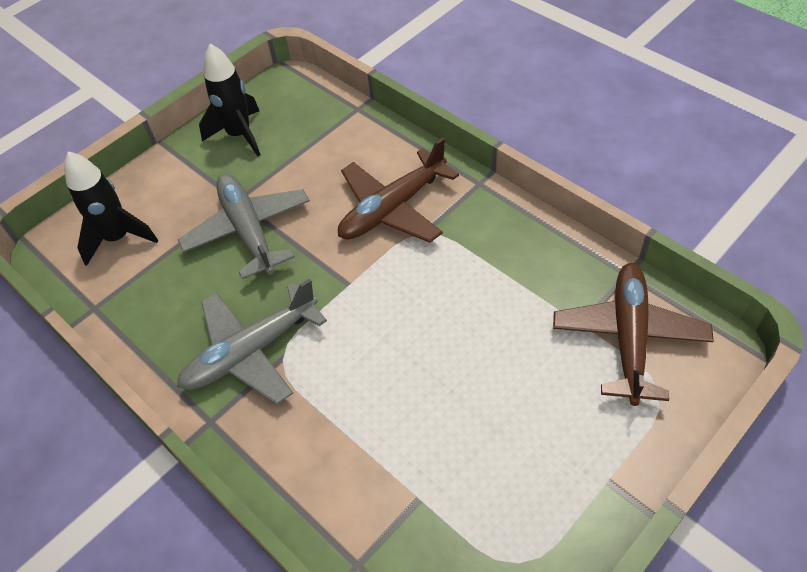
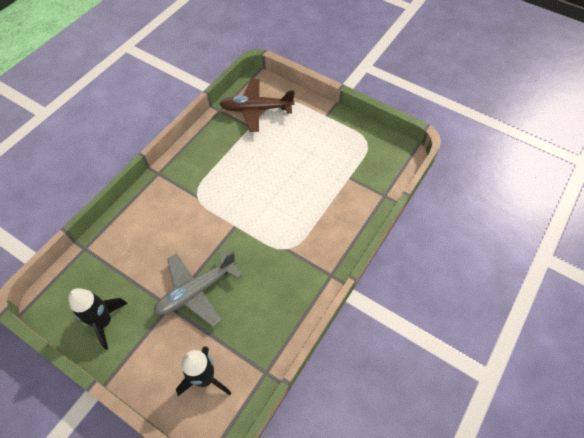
camera: 105 degrees left, 5 degrees up
grey plane [177,278,327,404] -> none
brown plane [338,137,459,243] -> none

